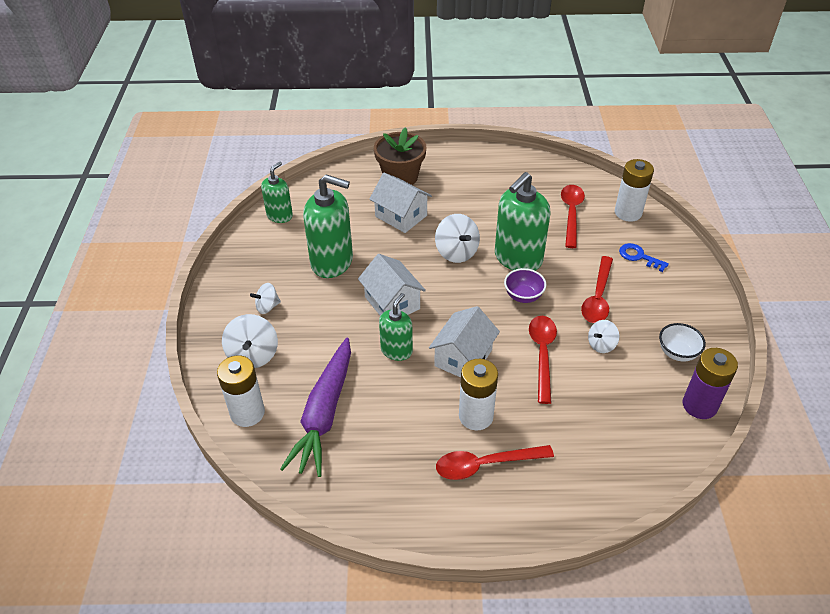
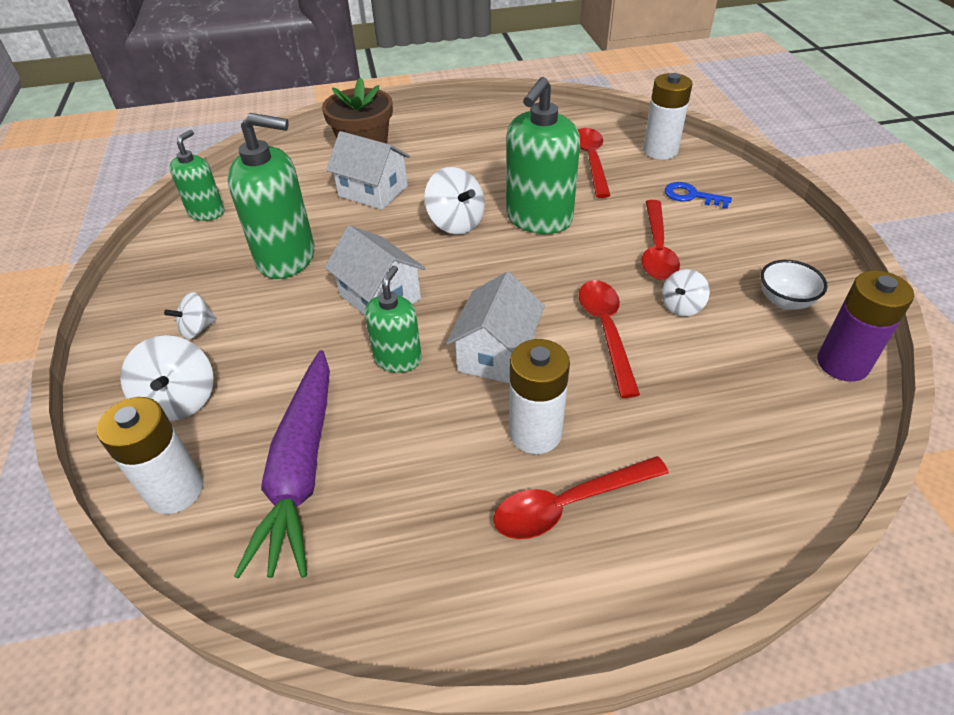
camera: 10 degrees left, 0 degrees up
purple bowl [504,268,546,303] -> none

